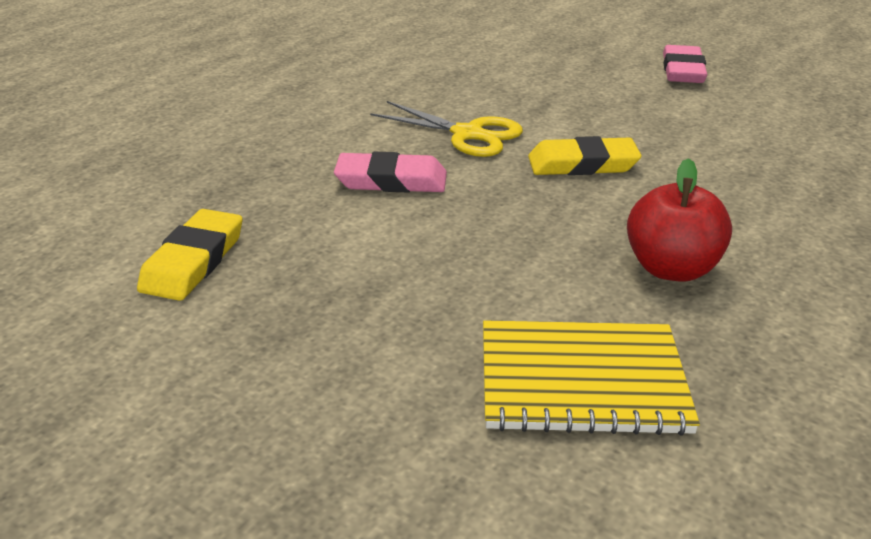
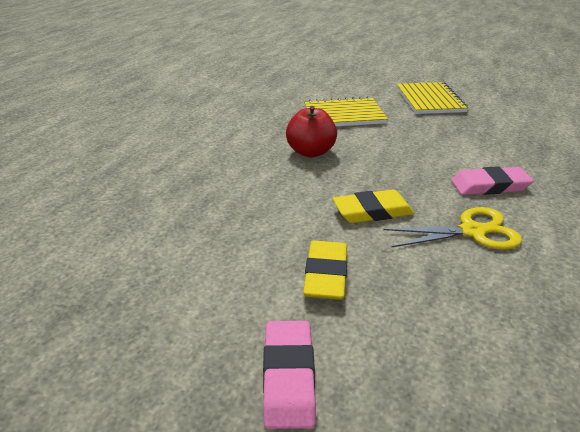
camera: 170 degrees right, 0 degrees up
yellow eraser [137,209,242,301] -> yellow eraser moved to [303,241,347,300]
yellow scissors [370,101,523,157] -> yellow scissors turned 150 degrees clockwise [383,207,522,250]
none -> yellow notebook [397,82,468,114]

